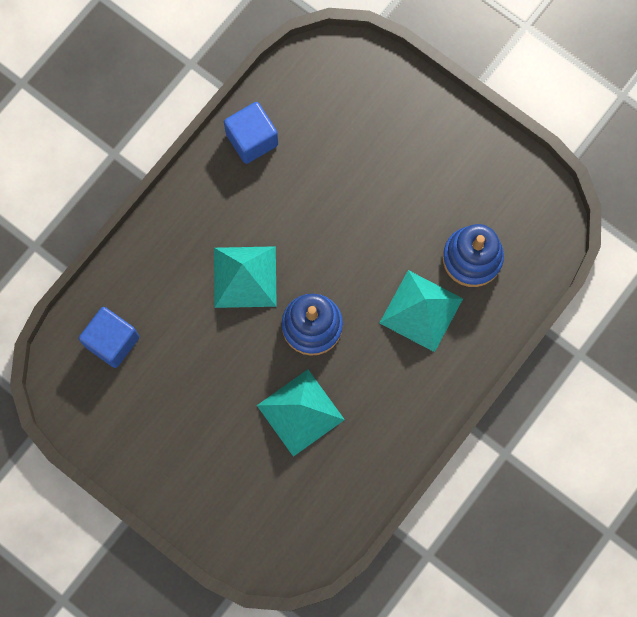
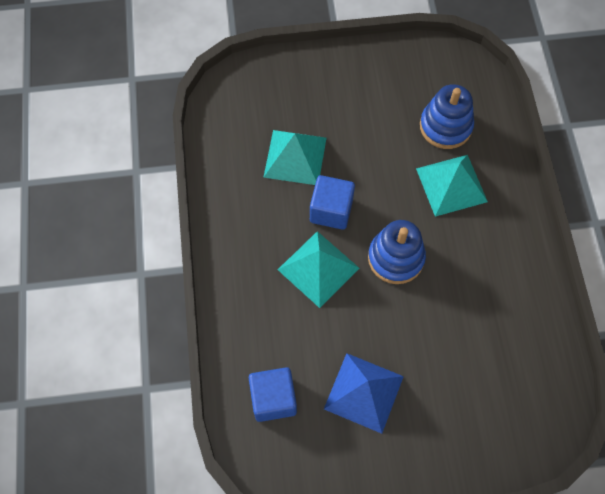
camera: 45 degrees left, 10 degrees down
blue cube [224,102,278,164] -> blue cube moved to [310,175,355,230]
turquoise pyramid [257,369,345,457] -> turquoise pyramid moved to [263,130,326,185]
none -> blue pyramid [324,353,404,434]

